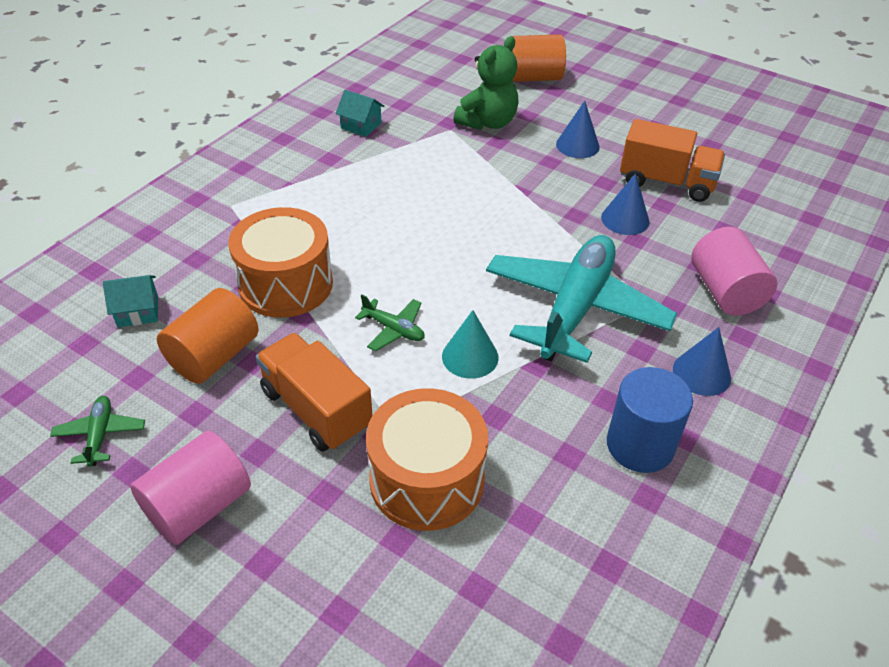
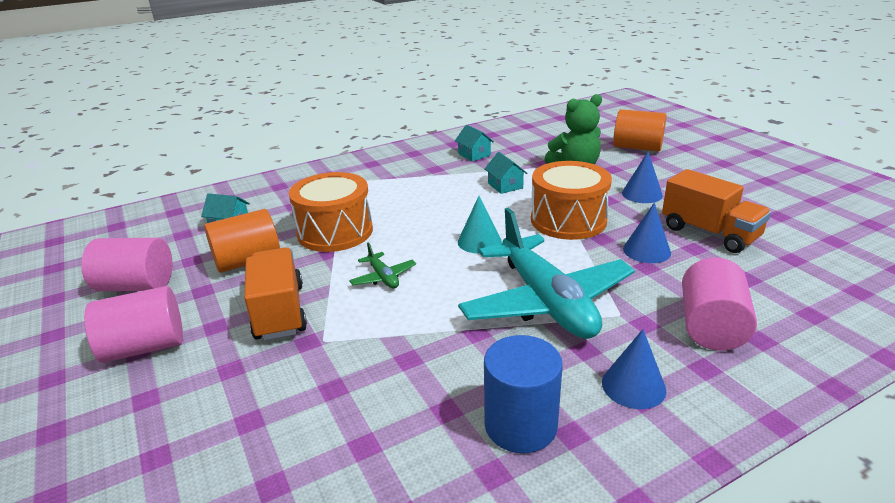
camera: 30 degrees right, 15 degrees down
green plane [50,396,145,467] -> pink cylinder [81,238,172,291]
orange drum [366,388,488,531] -> orange drum moved to [531,161,612,240]
turquoise cone [442,310,499,379] -> turquoise cone moved to [458,196,502,254]
turquoise plane [486,235,677,363] -> turquoise plane turned 105 degrees clockwise [458,207,635,339]
none -> turquoise house [484,152,527,194]

